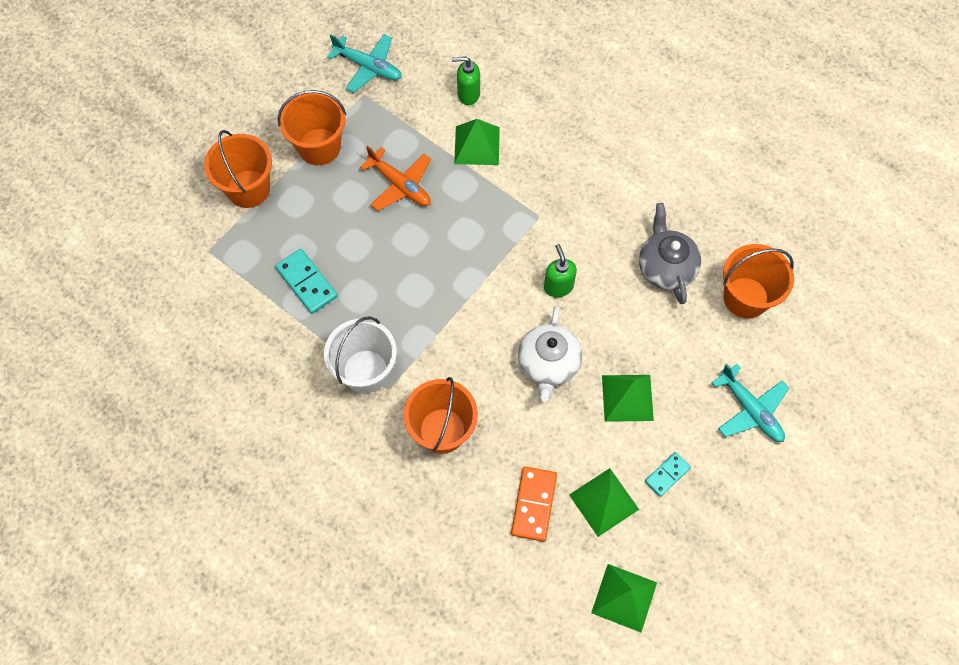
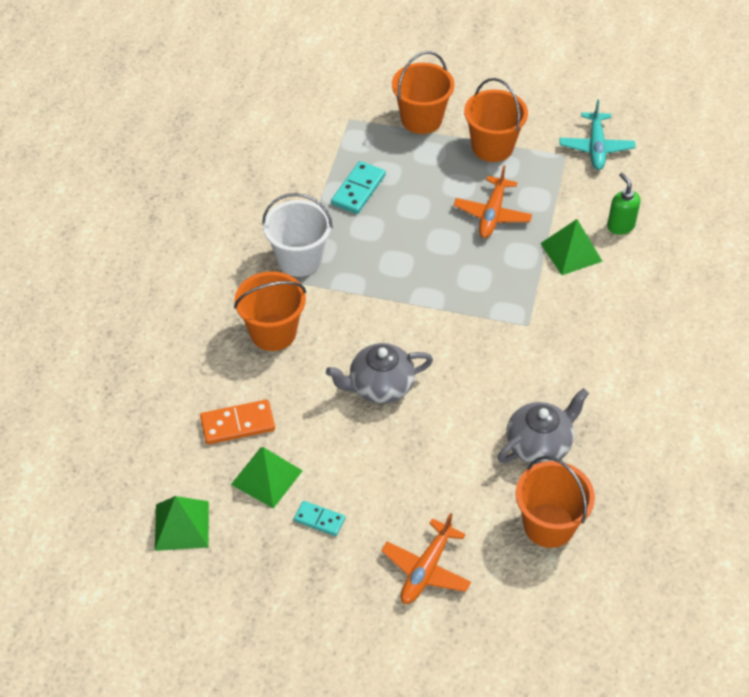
camera: 65 degrees right, 15 degrees down
white teapot [518,306,582,402] -> grey teapot [326,343,433,403]
green soap dispenser [544,244,577,297] -> none
green pyramid [602,375,654,422] -> none
turquoise plane [712,364,789,442] -> orange plane [381,513,471,604]

